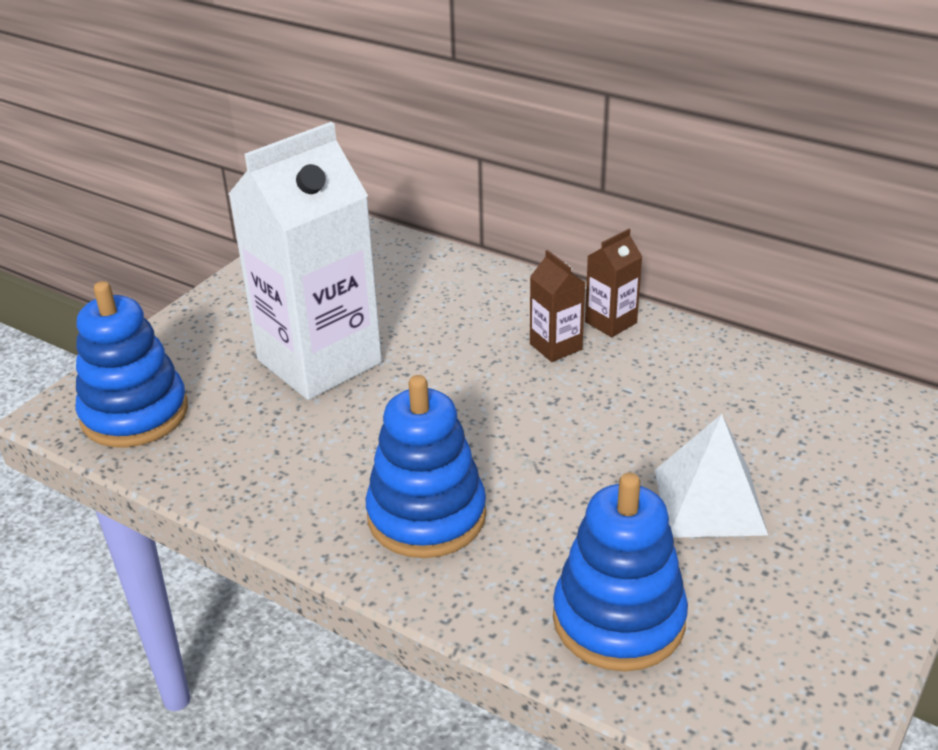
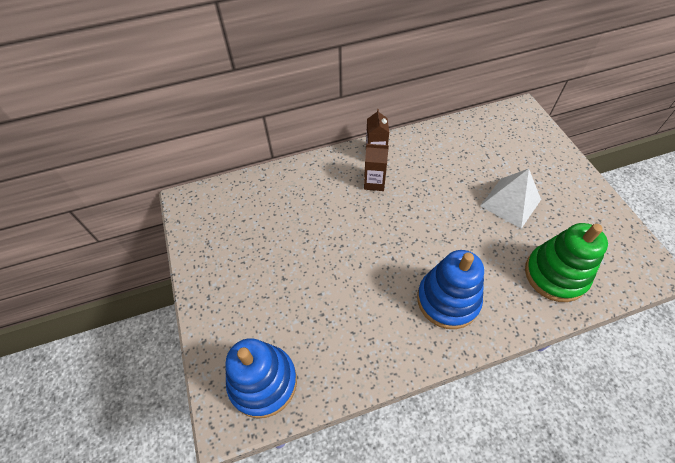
camera: 50 degrees left, 20 degrees up
white carton [229,122,382,400] -> none
blue stacking toy [553,473,688,672] -> green stacking toy [525,223,608,302]

